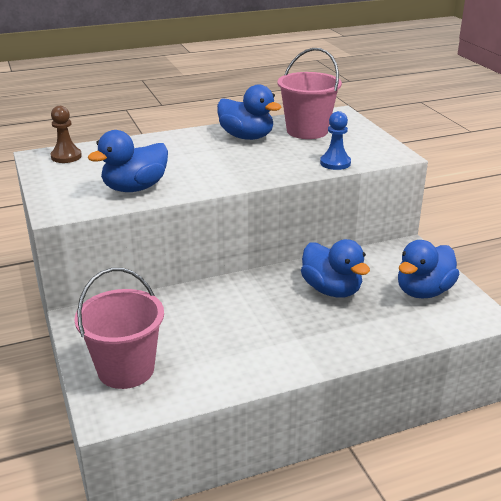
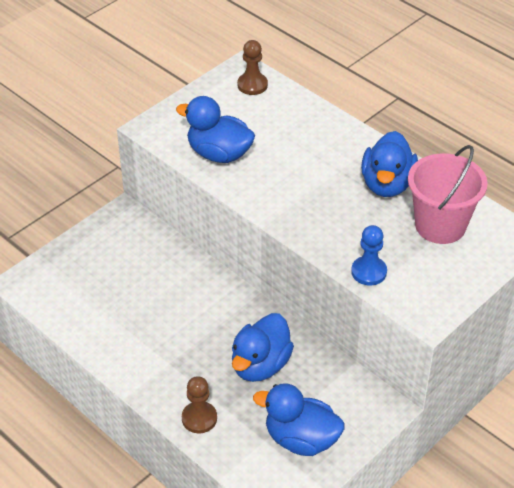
camera: 65 degrees right, 15 degrees up
pink bucket [74,268,164,389] -> none
none -> brown pawn [182,376,217,433]

